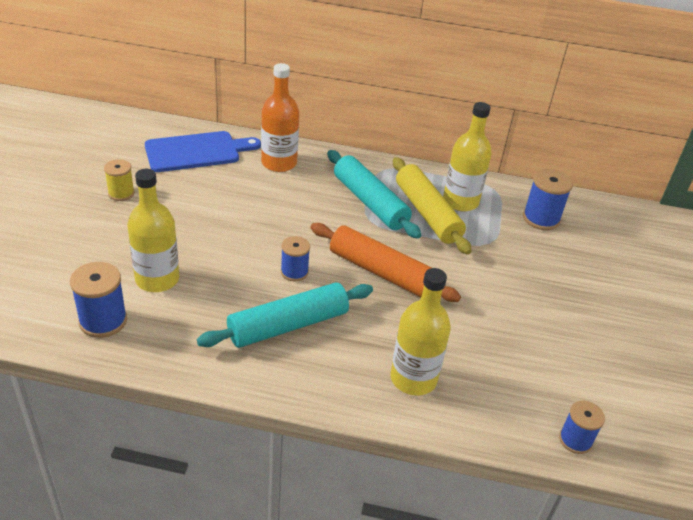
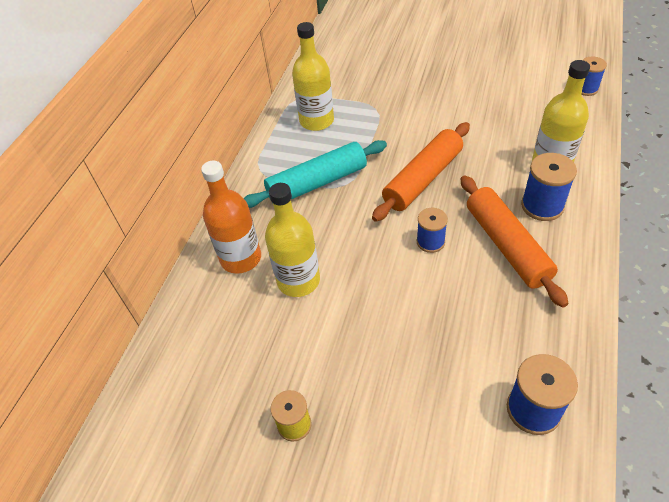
camera: 75 degrees left, 10 degrees up
yellow bottle [127,169,179,292] -> yellow bottle moved to [265,183,320,297]
blue cutting board [145,131,261,172] -> none
turquoise rolling pin [197,282,373,348] -> orange rolling pin [461,175,569,307]
yellow rolling pin [393,157,472,255] -> none
blue spool [523,169,573,230] -> blue spool moved to [521,153,577,221]

